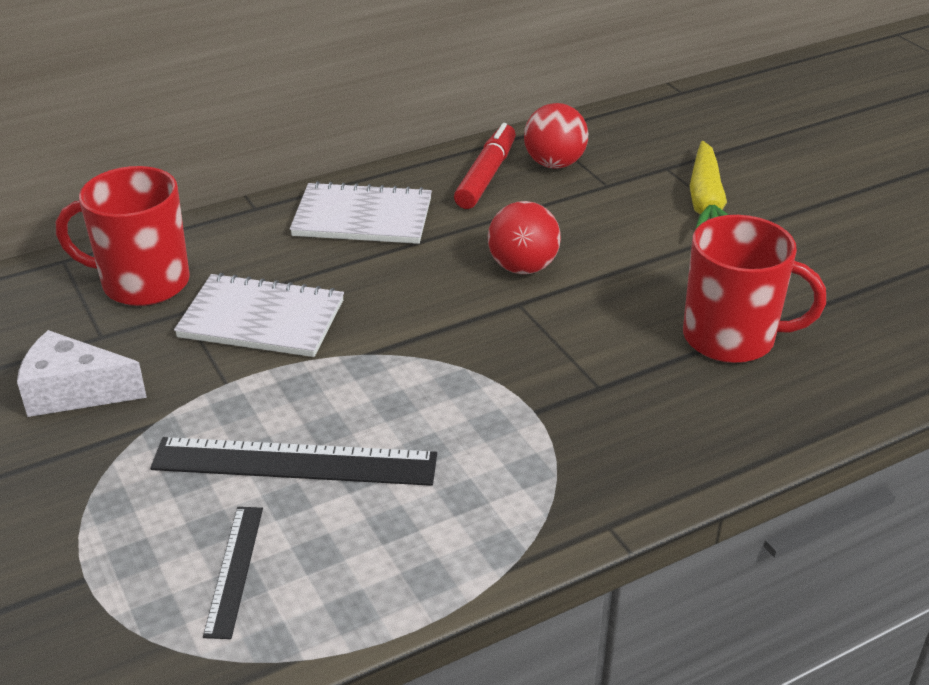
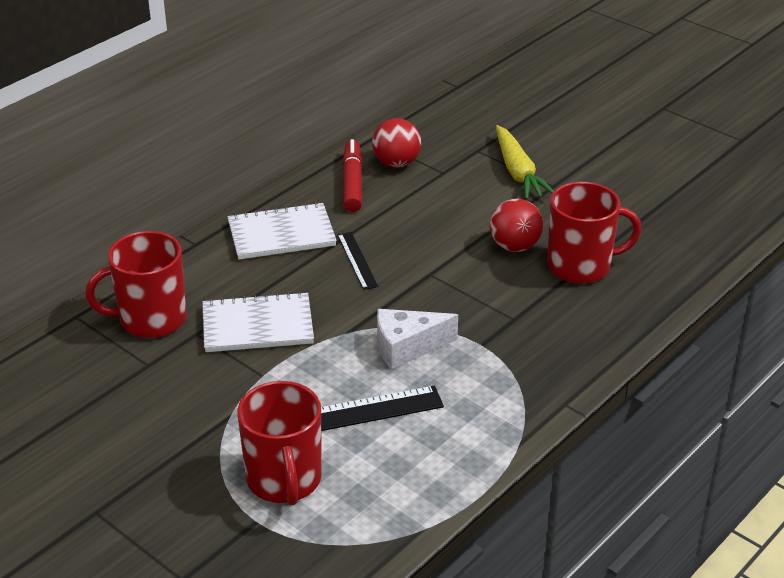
camera: 20 degrees left, 0 degrees up
white cheese [17,330,147,417] -> white cheese moved to [377,309,458,370]
black ruler [203,507,263,639] -> black ruler moved to [337,232,378,290]
red ball [488,201,561,274] -> red ball moved to [490,199,543,252]
none -> red mug [237,381,322,505]

